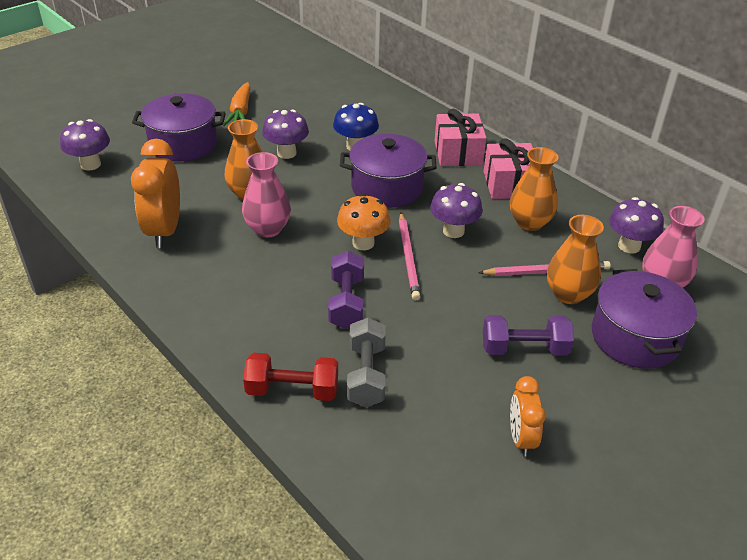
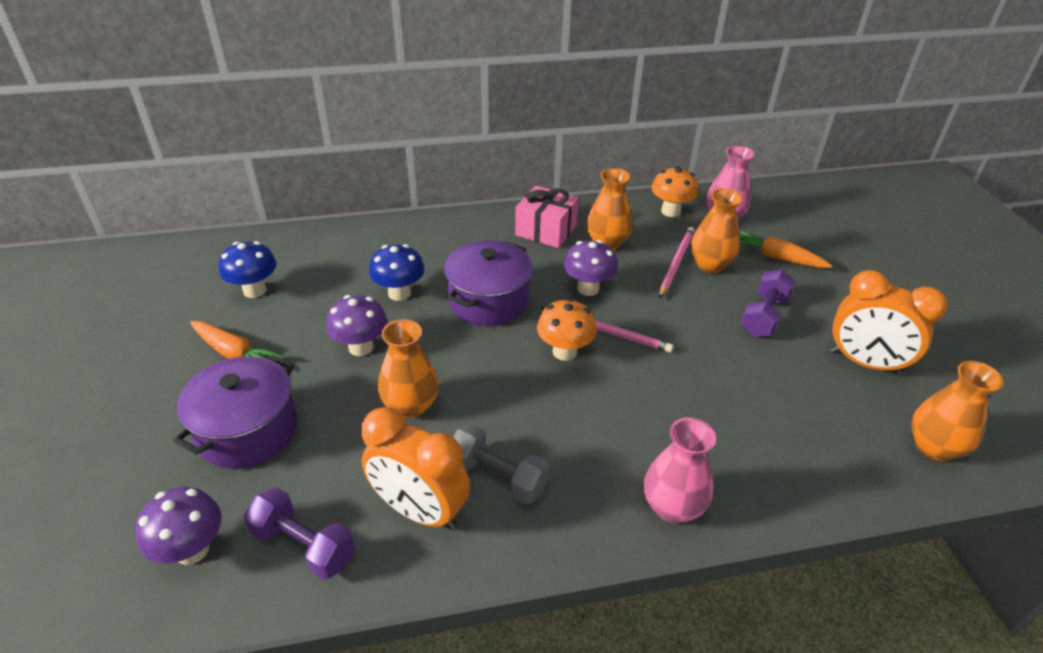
camera: 60 degrees left, 0 degrees up
pink vase [242,152,291,238] -> pink vase moved to [644,418,716,523]
red dumbbell [243,353,338,401] -> none
purple dumbbell [328,251,364,329] -> purple dumbbell moved to [244,487,355,580]
grey dumbbell [347,318,386,407] -> grey dumbbell moved to [453,424,550,505]
pink gift [435,109,486,166] -> none
orange clock [510,376,546,457] -> orange clock [831,270,947,375], size x1.69
purple pot [592,269,697,369] -> orange carrot [739,230,832,268]
purple mushroom [609,197,664,254] -> orange mushroom [651,166,699,217]
none -> blue mushroom [219,241,276,298]
none -> orange vase [911,361,1004,461]

